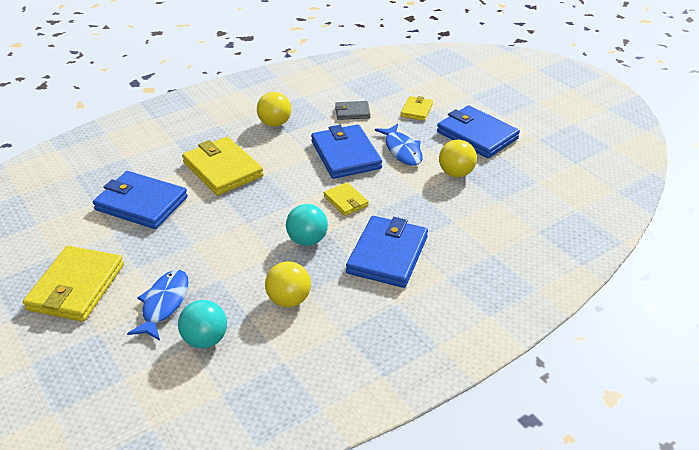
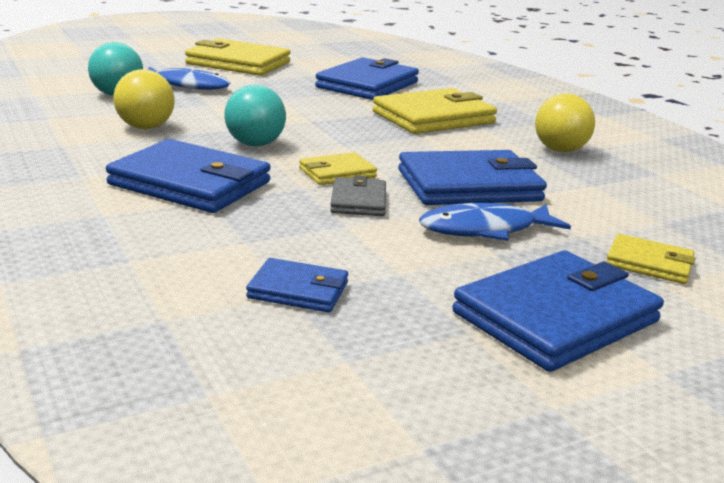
camera: 95 degrees right, 15 degrees down
grey wallet [335,101,371,120] -> grey wallet moved to [330,176,386,216]
yellow ball [439,140,477,177] -> none
none -> blue wallet [246,258,348,312]

